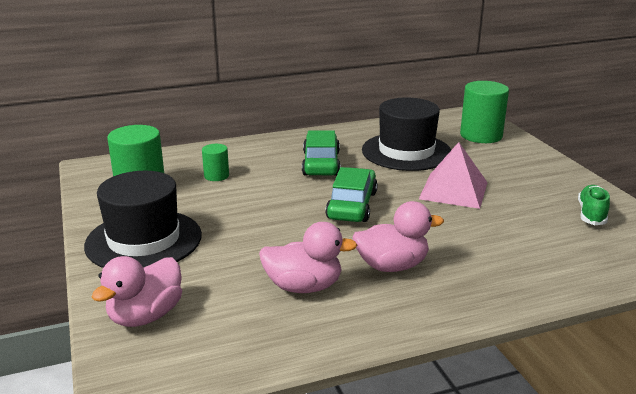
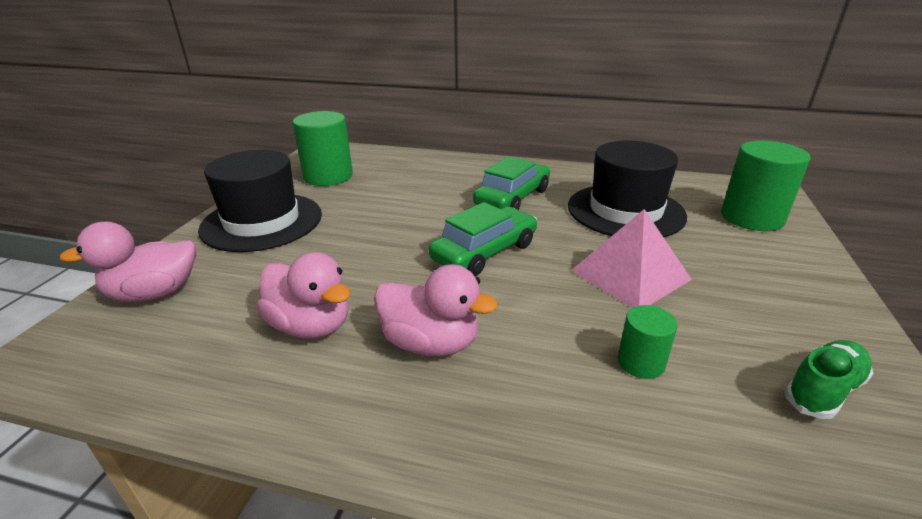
camera: 35 degrees right, 5 degrees up
green cylinder [202,144,229,181] -> green cylinder moved to [618,305,677,379]

